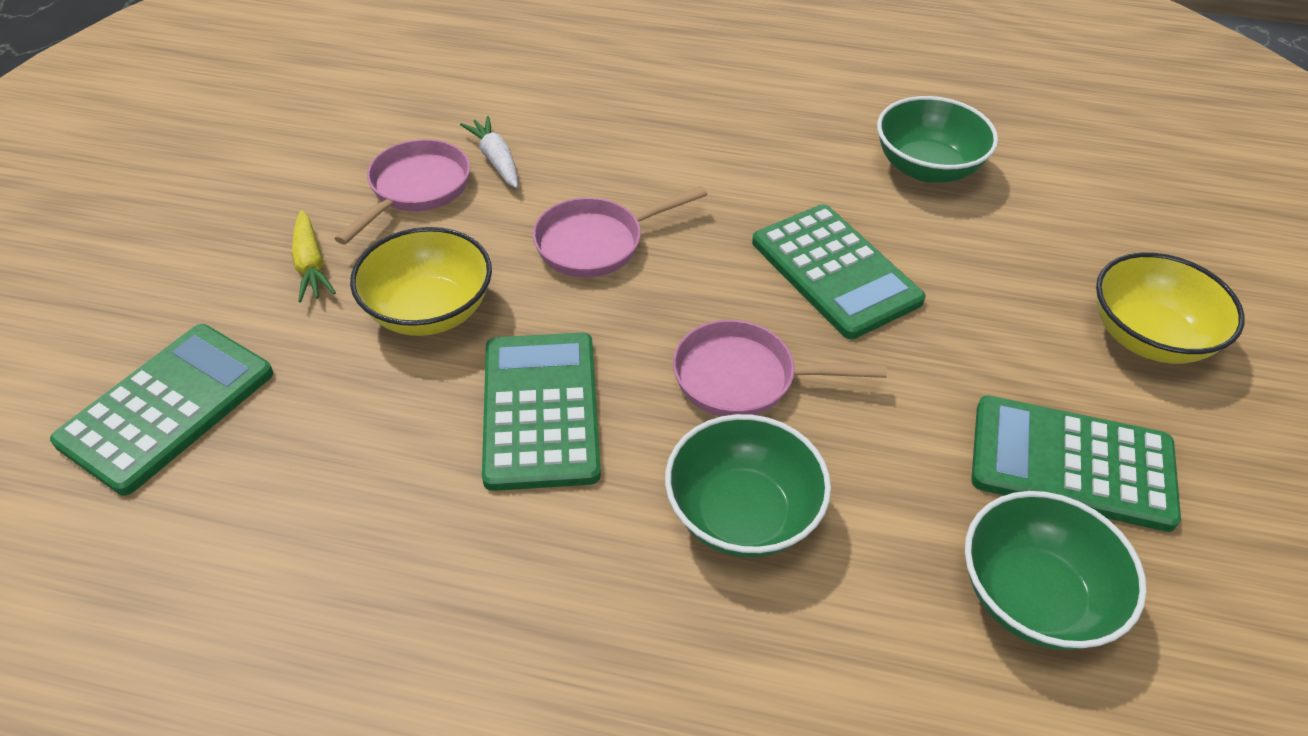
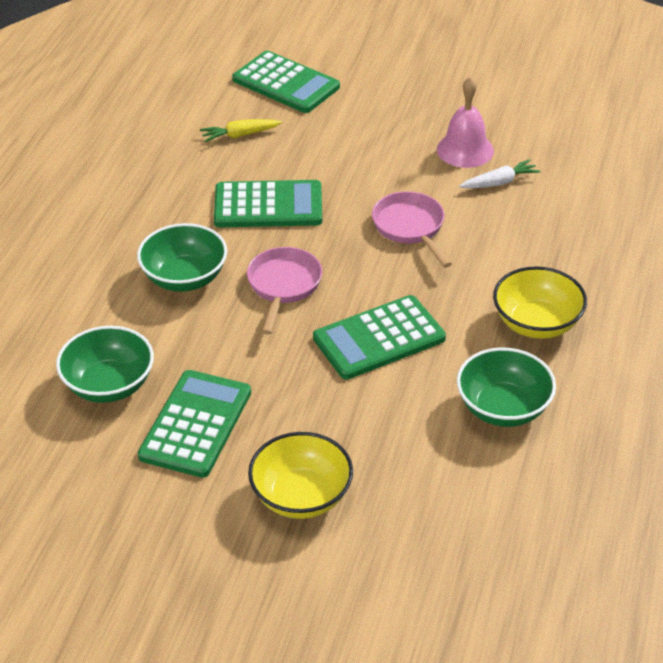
camera: 95 degrees right, 5 degrees down
yellow carrot [292,211,336,302] -> yellow carrot moved to [200,119,282,142]
pink pan [335,139,470,245] -> pink bell [437,77,494,168]
yellow bowl [350,227,492,336] -> yellow bowl moved to [493,266,587,339]

